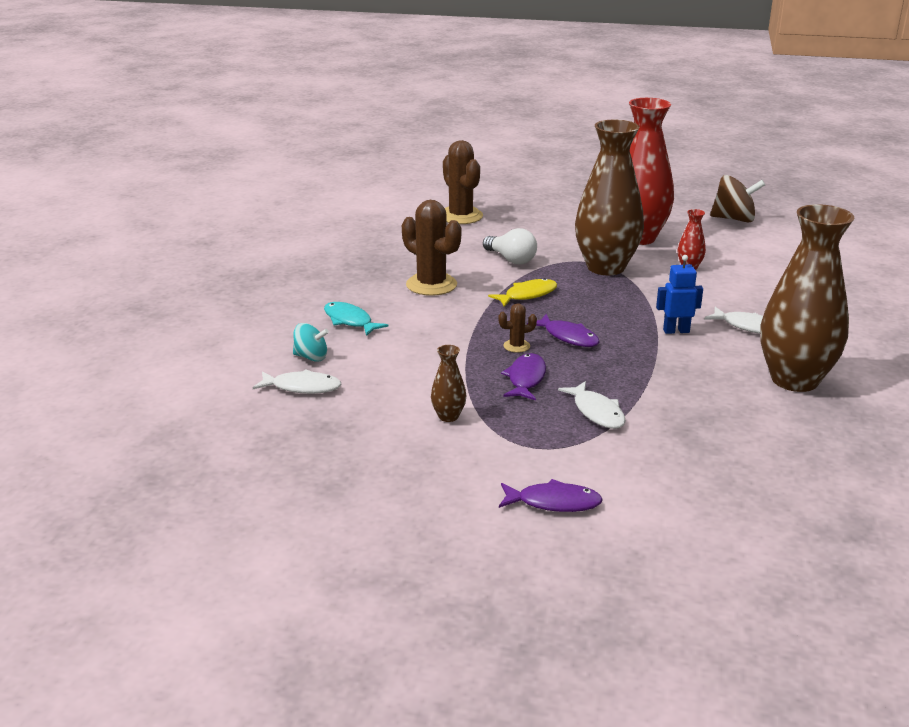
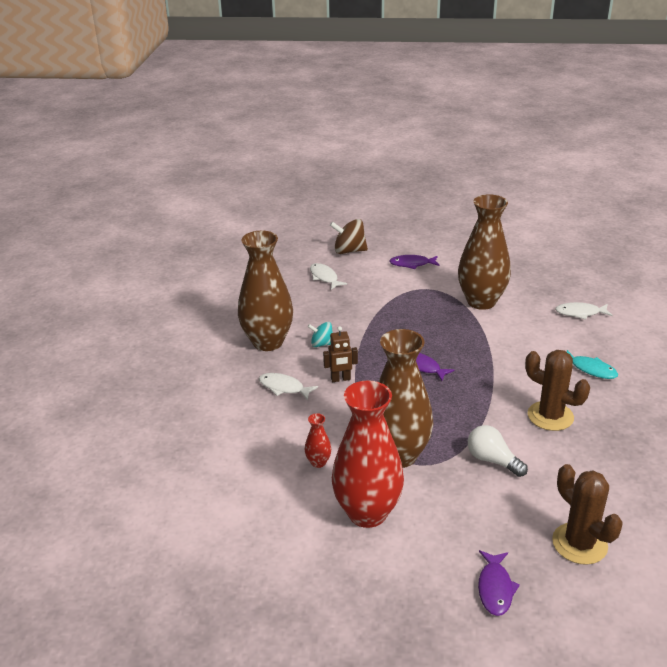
camera: 175 degrees right, 5 degrees up
turquoise spinning top [293,323,329,362] -> turquoise spinning top moved to [308,322,333,347]
brown vase [431,345,466,422] -> brown vase [458,194,511,310], size x2.46
yellow fish [488,278,557,307] -> none
brown cactus [498,303,537,353] -> none
purple fish [501,353,546,400] -> purple fish moved to [478,550,520,616]
white fish [558,381,626,429] -> white fish moved to [310,263,347,290]
blue robot [656,255,703,334] -> brown robot [323,326,358,382]
brown spinning top [710,175,765,223] -> brown spinning top moved to [330,219,368,254]

